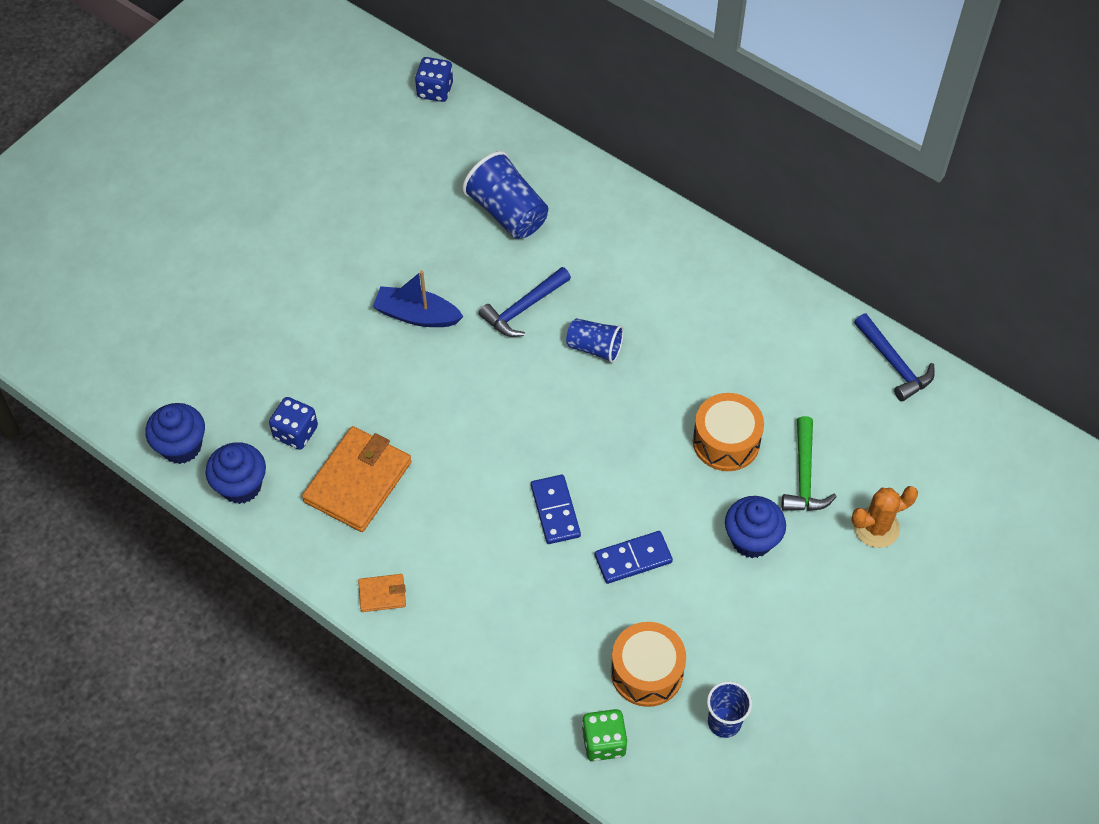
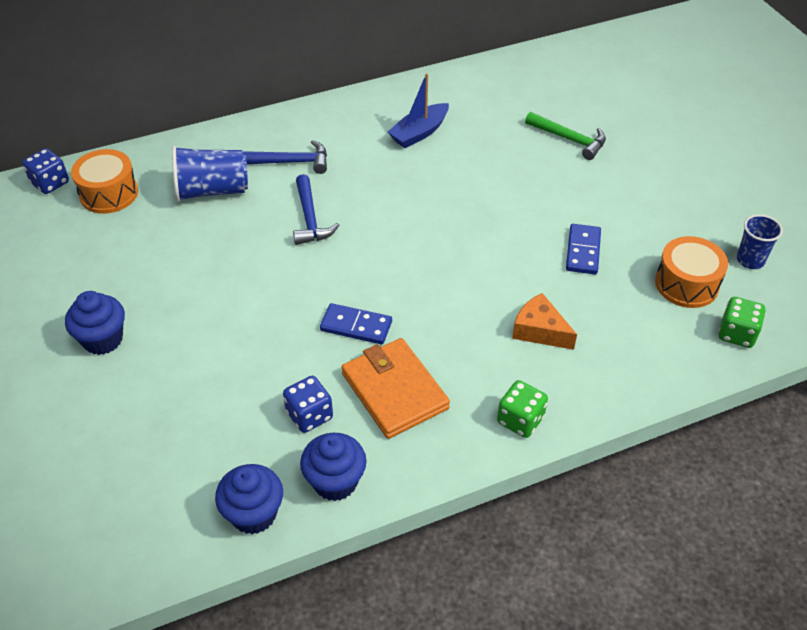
camera: 60 degrees left, 10 degrees down
orange wallet [358,574,406,612] -> green dice [497,380,548,438]
blue boat [373,270,464,327] -> blue boat moved to [388,73,449,148]
blue domino [531,475,581,544] -> blue domino moved to [320,303,392,344]
blue cup [566,318,624,363] -> none
orange drum [693,393,764,471] -> orange drum moved to [71,149,138,214]
blue cupcake [725,496,786,558] -> blue cupcake moved to [65,291,125,355]
orange cactus [851,486,918,548] -> none
blue hammer [854,313,935,401] -> blue hammer moved to [242,140,327,174]
none -> orange cheese [512,293,577,350]

